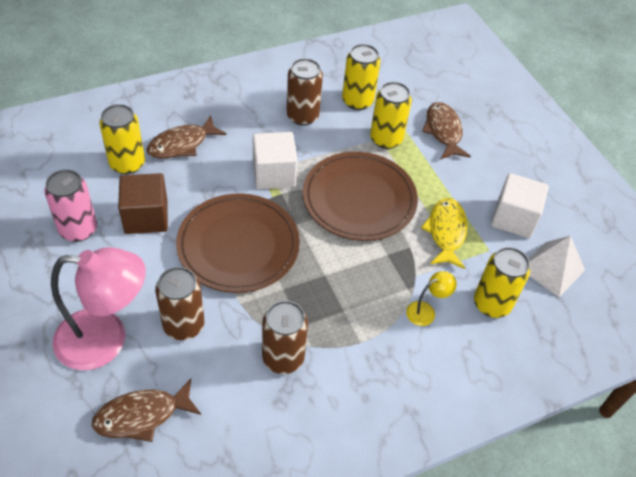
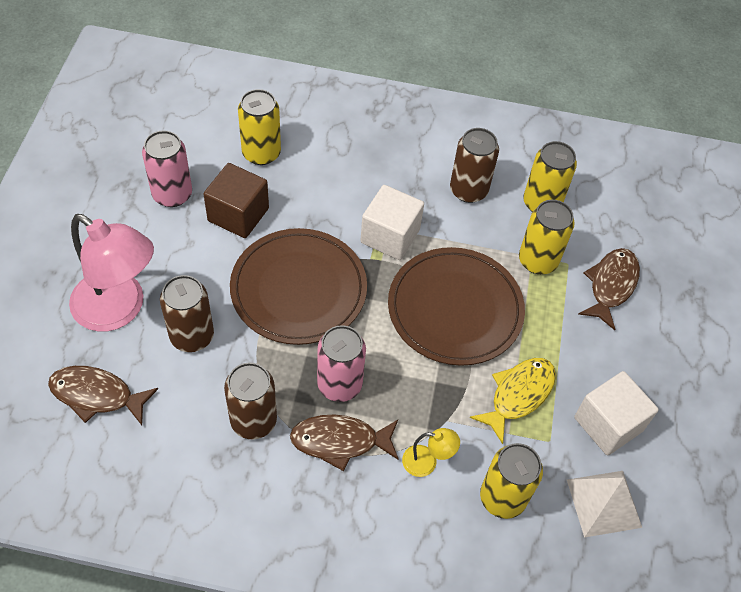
camera: 35 degrees right, 5 degrees up
brown fish [146,115,227,158] -> brown fish moved to [290,415,399,471]
none -> pink can [317,325,366,402]

